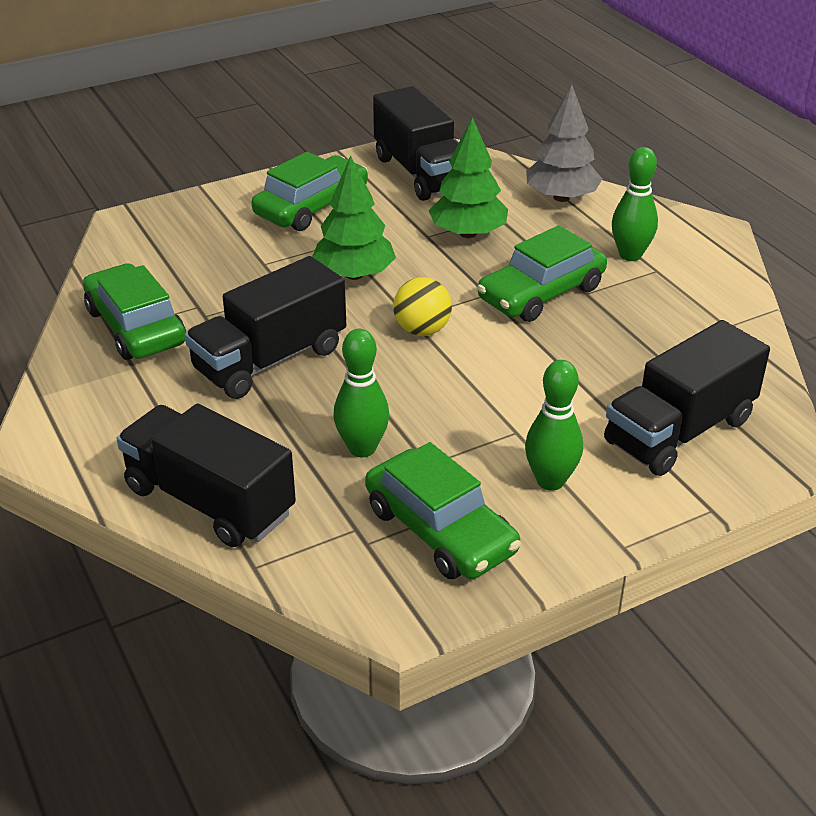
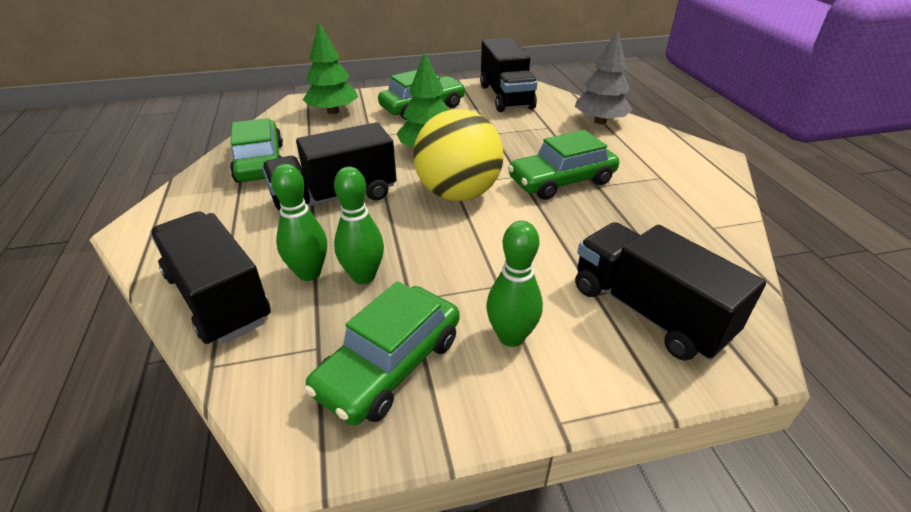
camera: 15 degrees right, 0 degrees up
green car [365,442,521,579] -> green car turned 60 degrees clockwise [304,281,460,425]
yellow ball [393,277,452,336] -> yellow ball [413,109,504,201], size x1.89
green tree [429,117,508,238] -> green tree moved to [303,22,358,114]
black truck [604,320,770,476] -> black truck turned 75 degrees clockwise [575,222,766,361]
green bowling pin [612,147,658,261] -> green bowling pin moved to [271,164,327,281]

